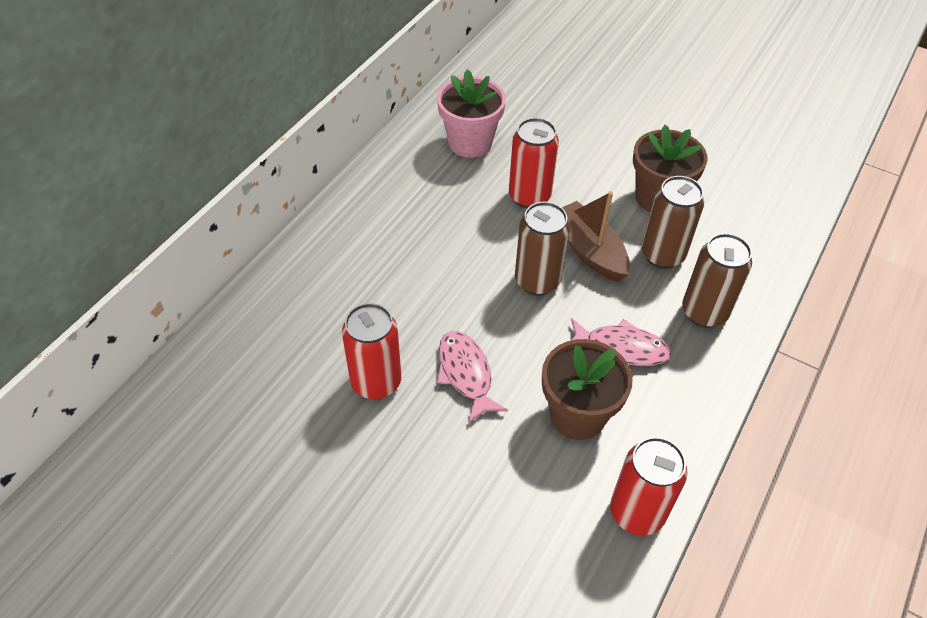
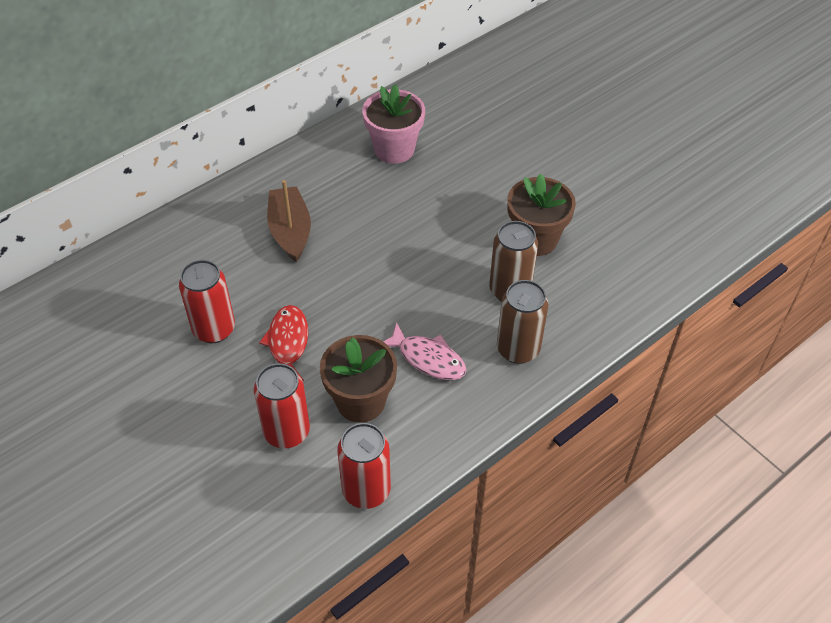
camera: 20 degrees right, 0 degrees up
pink fish [437,331,508,424] -> red fish [259,305,308,381]
red can [509,118,559,208] -> red can moved to [254,363,310,448]
brown can [515,202,570,295] -> none
brown boat [562,191,630,282] -> brown boat moved to [267,180,311,263]

